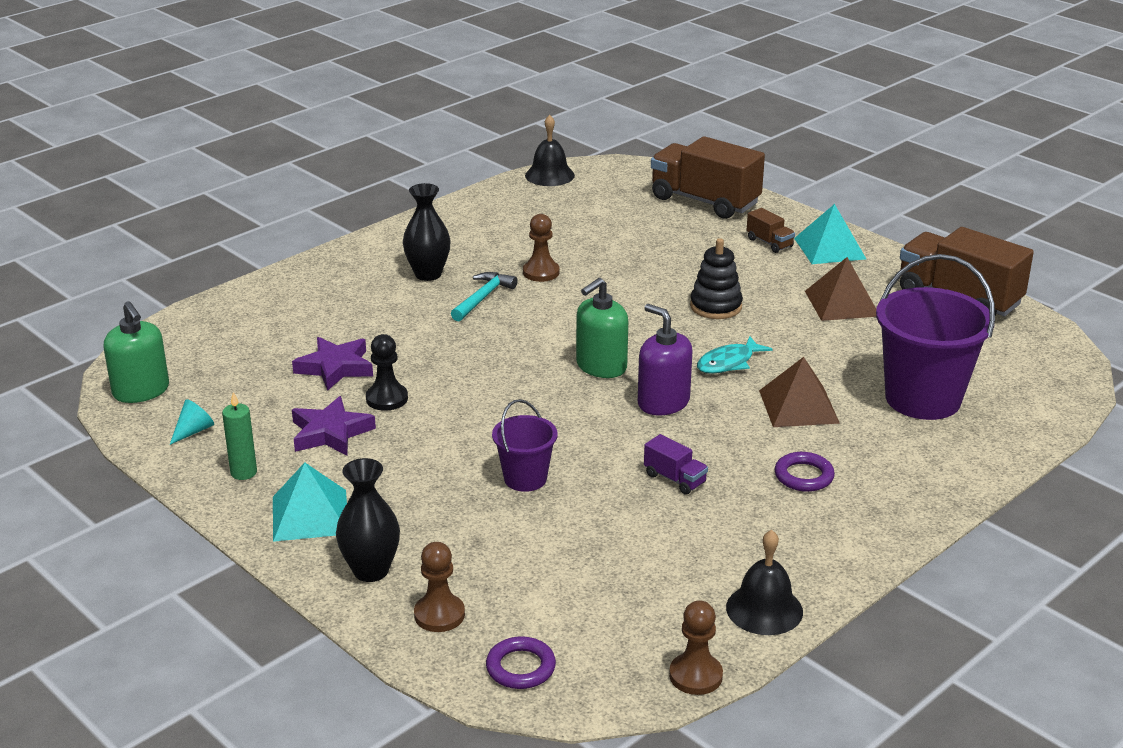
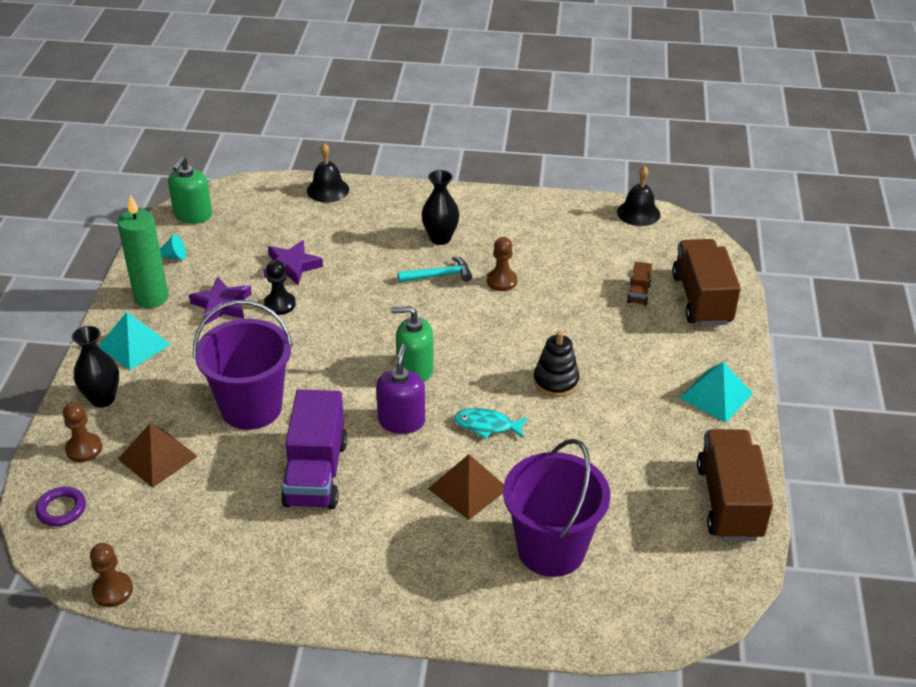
camera: 50 degrees right, 10 degrees up
green candle [222,392,257,480] -> green candle [117,195,169,308], size x1.88
purple bucket [492,399,558,492] -> purple bucket [193,300,293,430], size x1.88
purple truck [644,434,708,495] -> purple truck [281,389,347,509], size x2.26
black bell [726,530,803,635] -> black bell moved to [307,143,349,203]
brown truck [747,208,795,253] -> brown truck moved to [627,262,652,306]
purple ring [775,452,835,492] -> none
brown pyramid [805,257,876,321] -> brown pyramid moved to [118,423,198,488]

